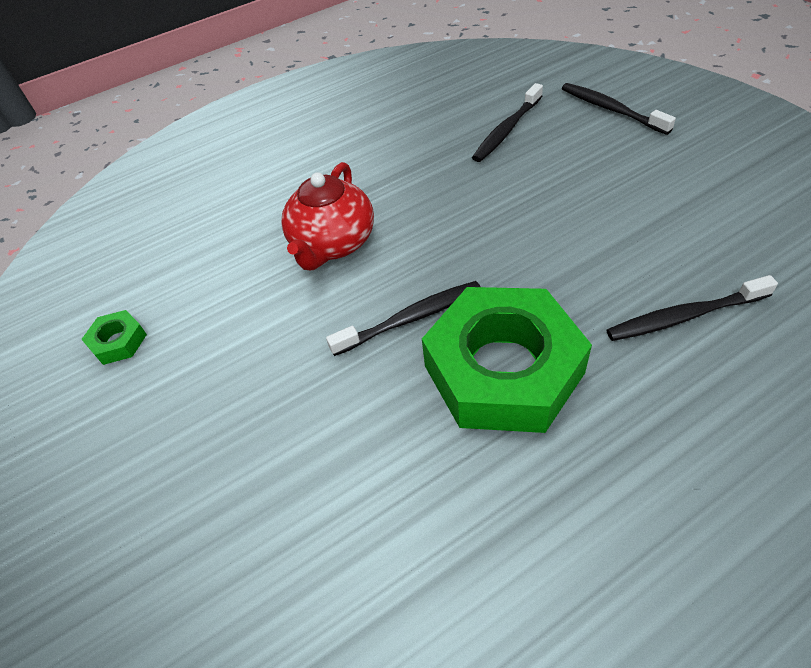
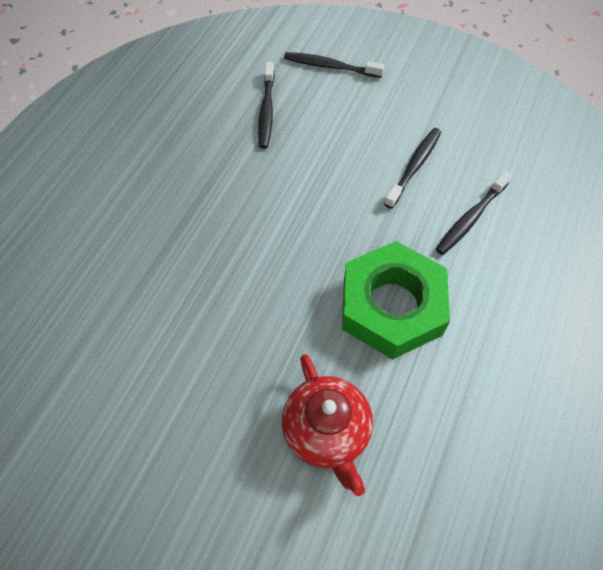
camera: 40 degrees left, 10 degrees up
green nut [81,310,147,365] -> none
red teapot [281,162,374,270] -> red teapot moved to [282,354,373,496]
black toothbrush [326,281,480,356] -> black toothbrush moved to [384,128,441,209]

